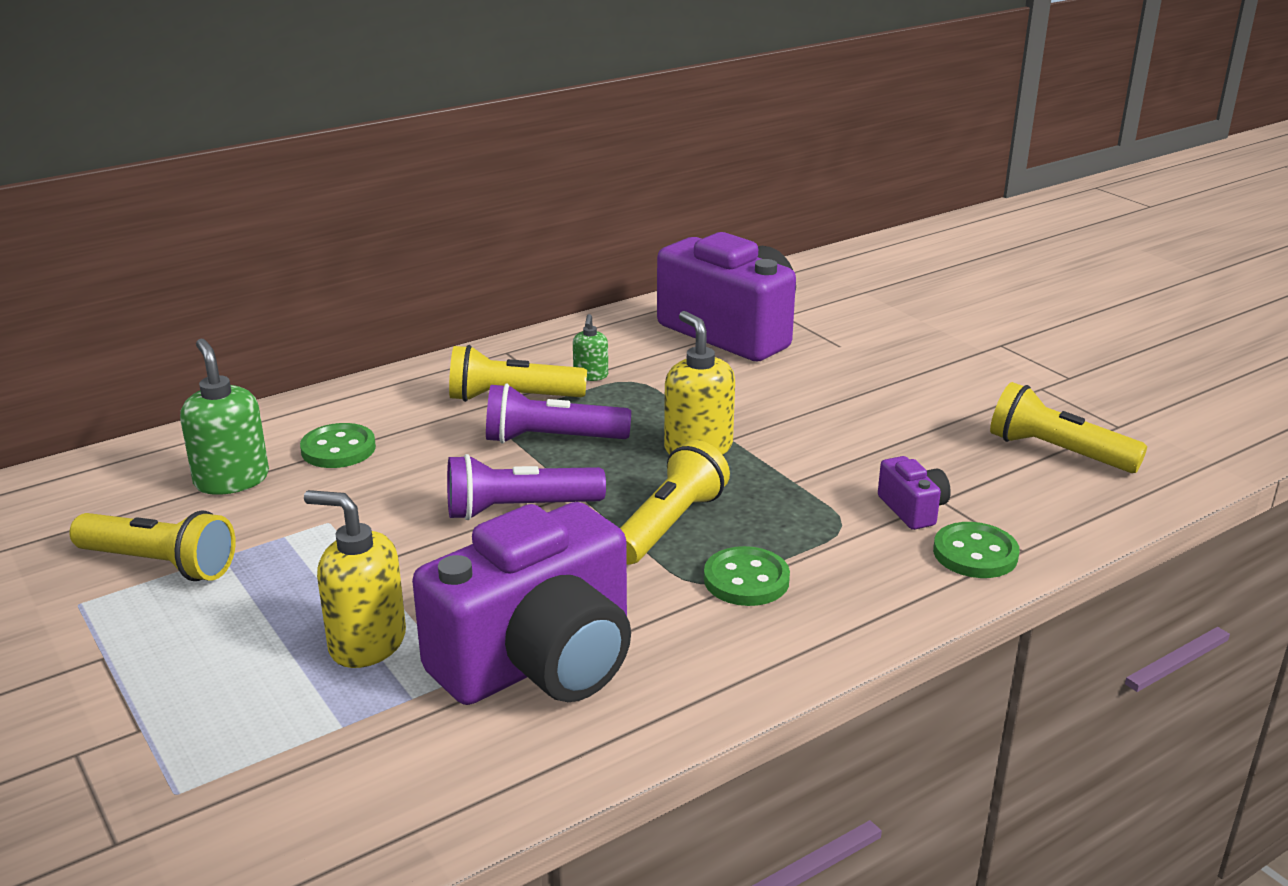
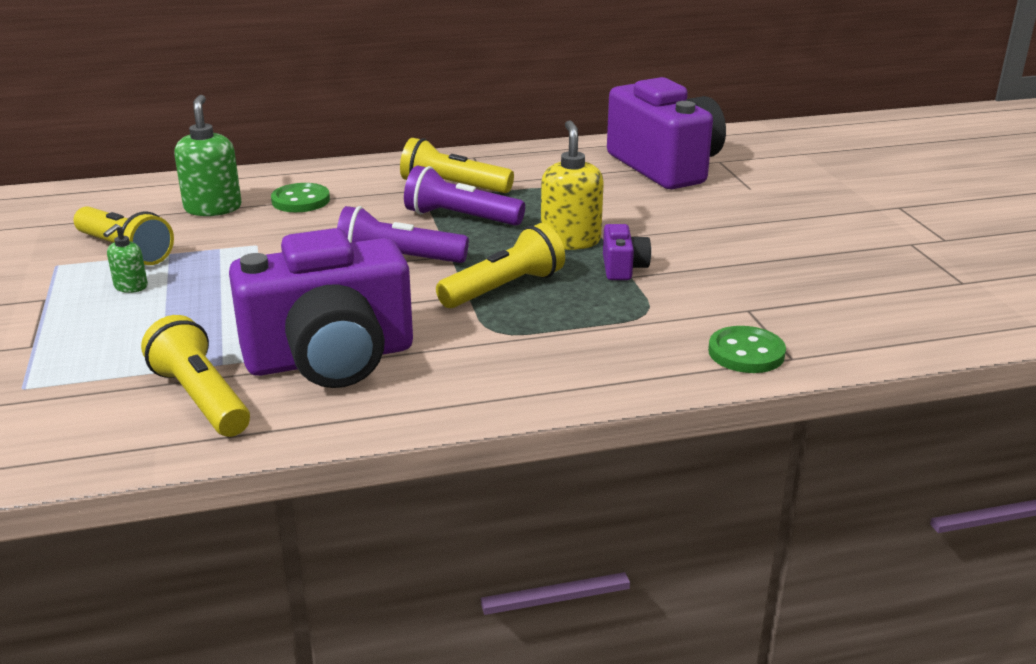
camera: 20 degrees right, 0 degrees up
yellow soap dispenser [304,490,406,668] -> none
green soap dispenser [573,314,608,381] -> green soap dispenser moved to [103,224,148,293]
green button [704,546,790,606] -> none
purple camera [878,456,951,530] -> purple camera moved to [603,224,651,280]
yellow flashlight [990,382,1147,473] -> yellow flashlight moved to [141,315,250,437]

